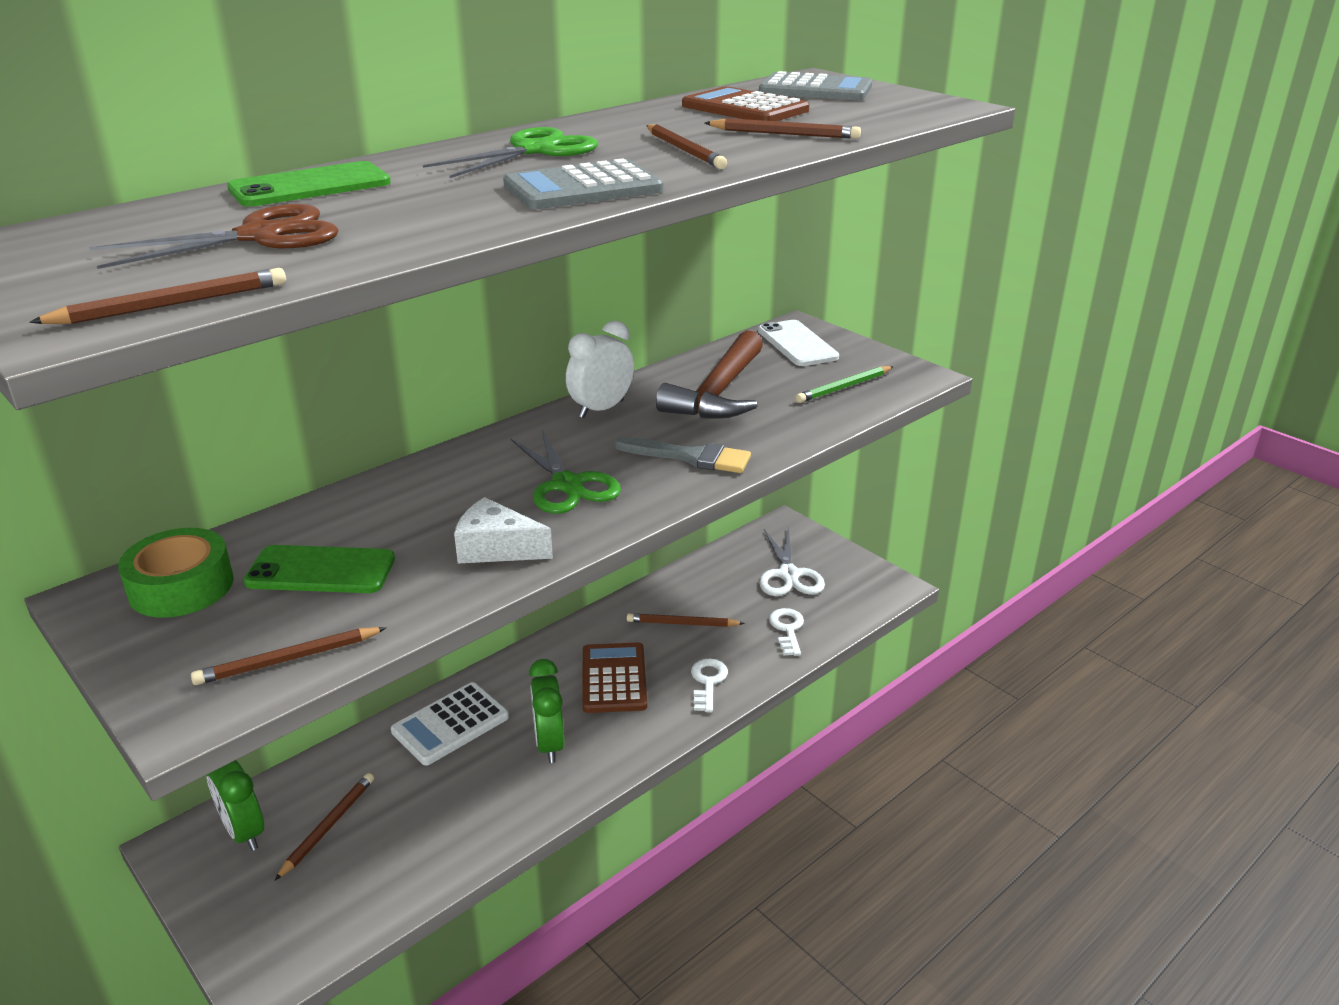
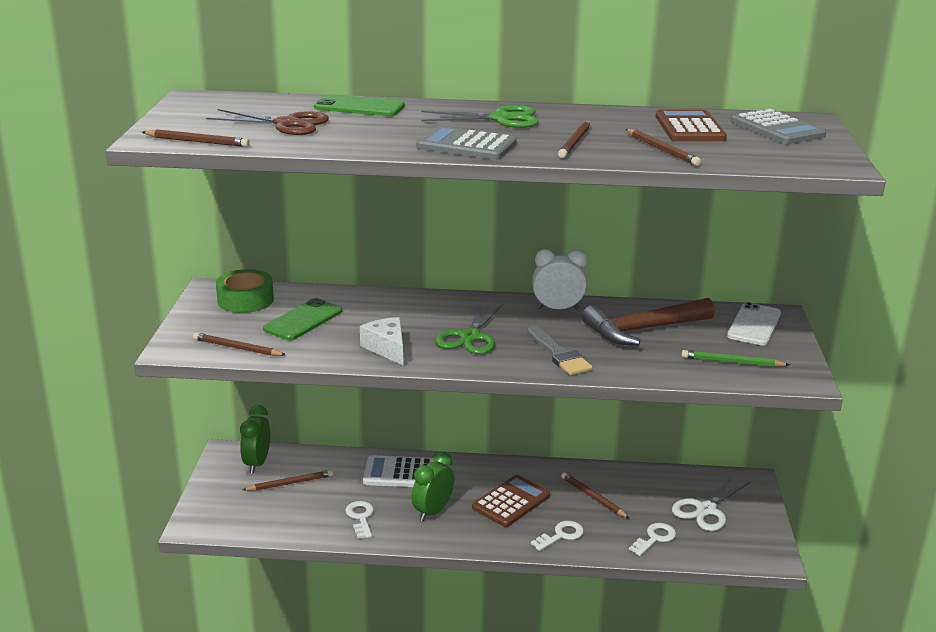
camera: 45 degrees right, 5 degrees down
green phone [243,545,395,593] -> green phone turned 75 degrees clockwise [263,298,342,340]
none -> white key [345,501,374,538]

